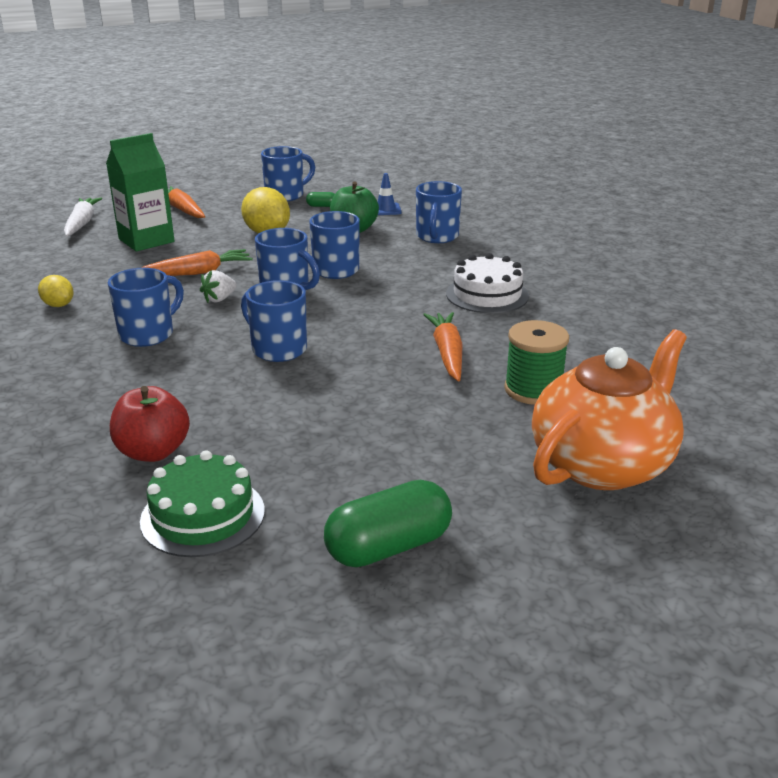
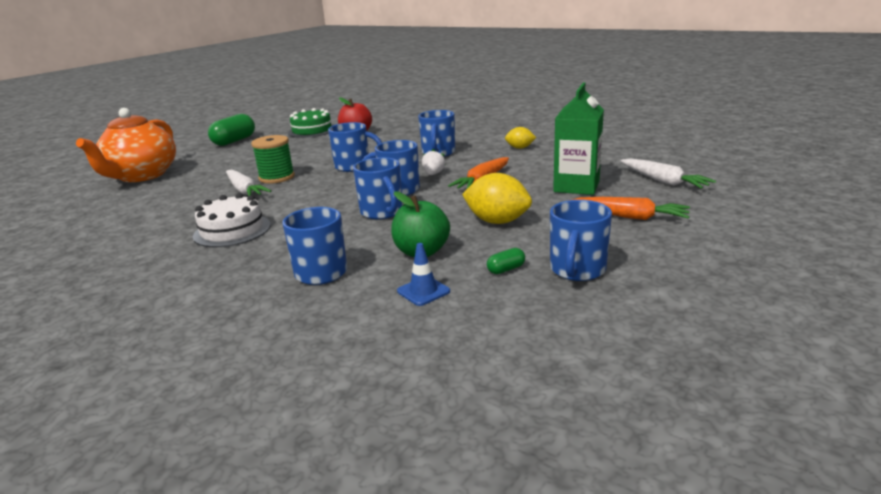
camera: 150 degrees right, 5 degrees down
orange carrot [423,312,463,382] -> white carrot [226,169,271,196]
green spool [504,320,569,405] -> green spool moved to [251,135,295,184]

